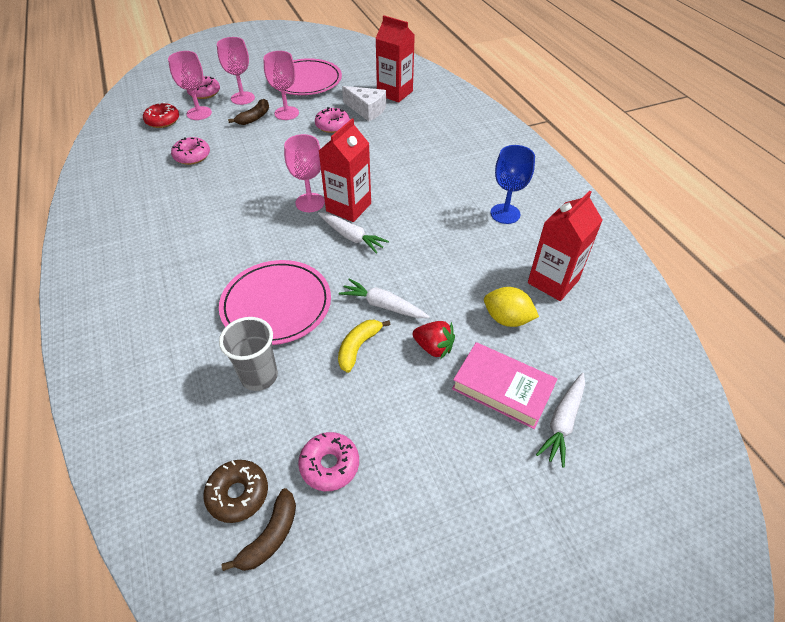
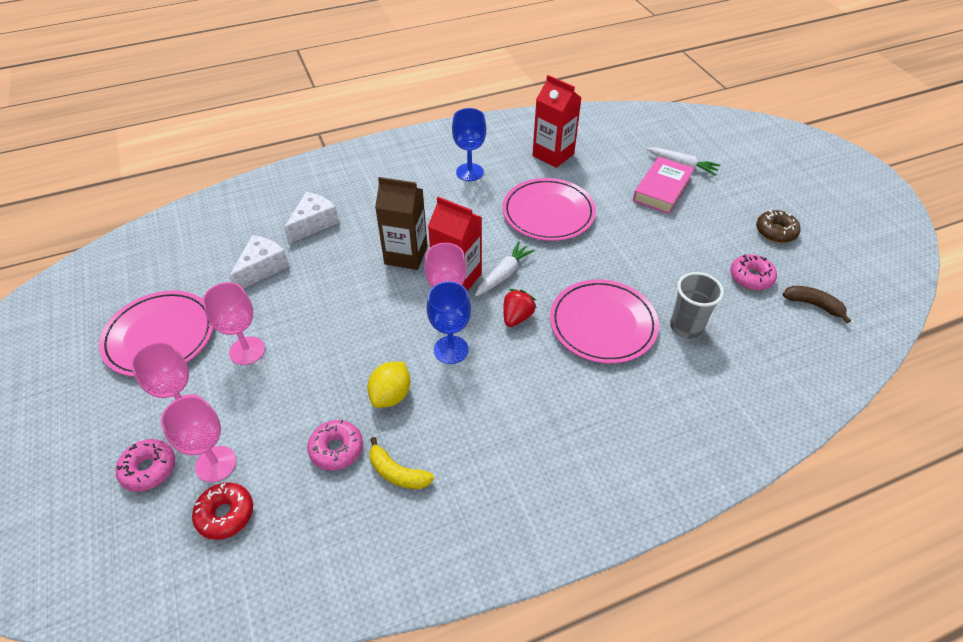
camera: 90 degrees left, 0 degrees up
brown donut [203,460,268,523] -> brown donut moved to [756,210,801,243]
brown banana [228,99,269,125] -> none
pink donut [315,107,350,133] -> none
yellow banana [338,320,391,373] -> yellow banana moved to [369,437,434,489]
white carrot [339,279,430,318] -> none
red carton [375,15,415,103] -> none
red strawberry [413,321,455,359] -> red strawberry moved to [503,289,537,327]
yellow lemon [484,287,539,327] -> yellow lemon moved to [367,362,410,408]
none -> white cheese [284,192,339,244]
none -> brown carton [375,177,428,270]
none -> blue goblet [426,281,471,364]
none -> pink plate [502,178,596,241]

